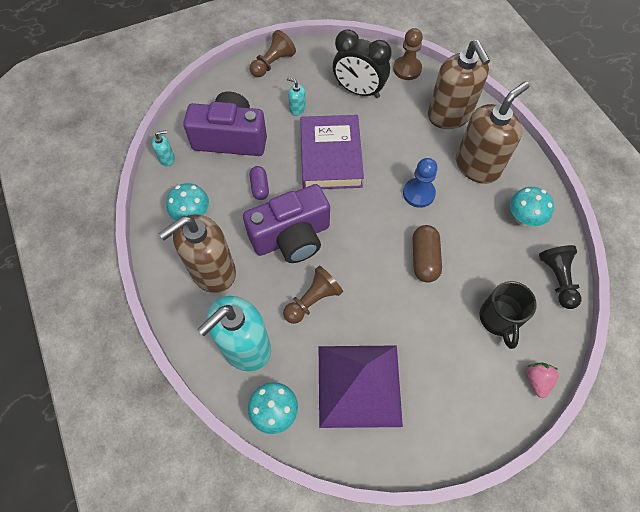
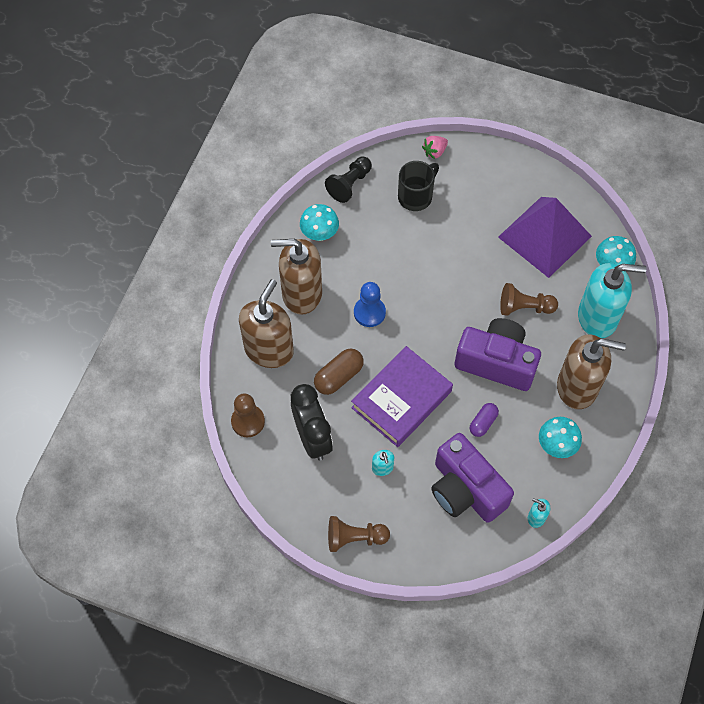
camera: 135 degrees left, 0 degrees up
brown capsule [412,225,442,283] -> brown capsule moved to [314,348,364,395]

